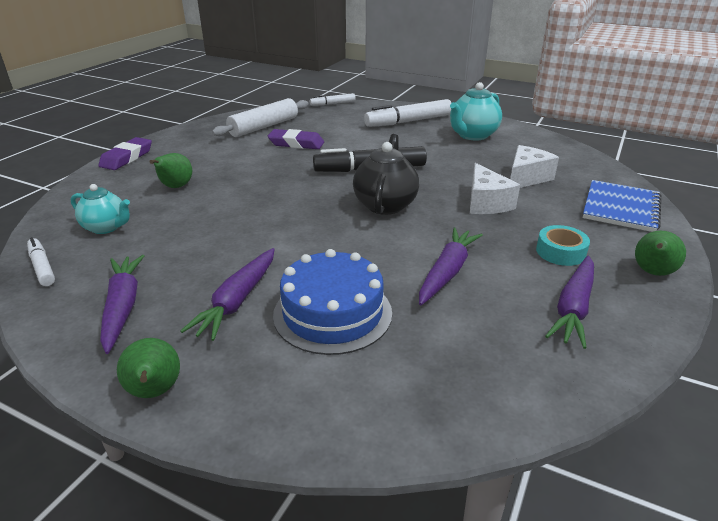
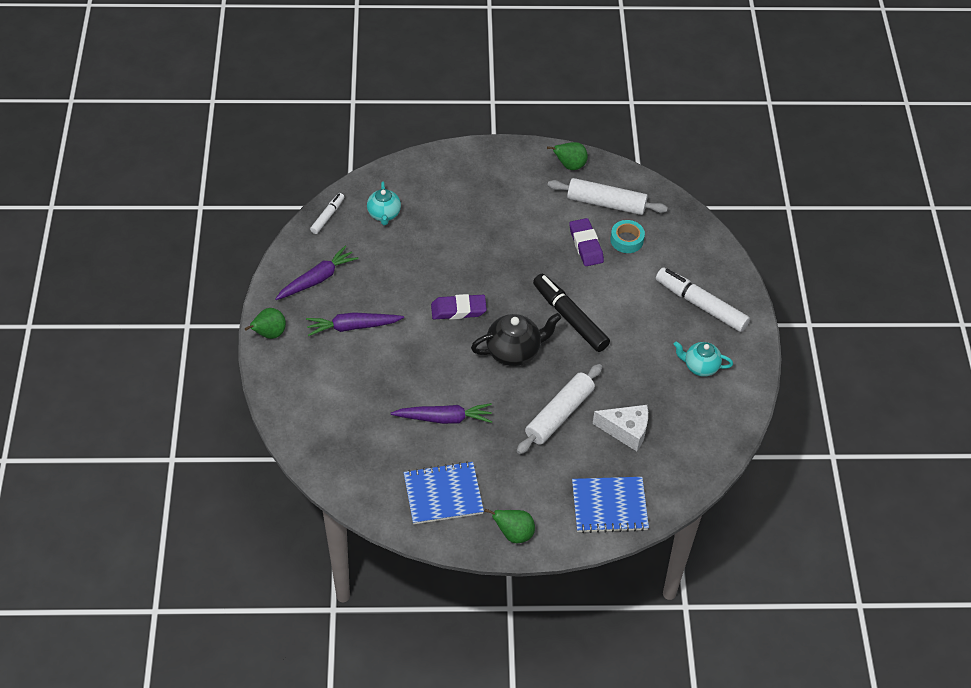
camera: 60 degrees right, 20 degrees up
purple eraser [98,137,152,170] -> purple eraser moved to [431,294,487,319]
green pear [150,153,192,188] -> green pear moved to [547,142,588,170]
blue cake [273,249,392,355] -> none
white marker [310,93,356,106] -> none
turquoise teapot [450,82,502,141] -> turquoise teapot [673,341,733,377], size x0.66
white cheese [470,163,520,214] -> white rolling pin [517,364,602,454]
turquoise tape [536,225,590,266] -> turquoise tape moved to [610,220,645,253]
purple carrot [545,256,594,349] -> blue notebook [404,461,484,524]

